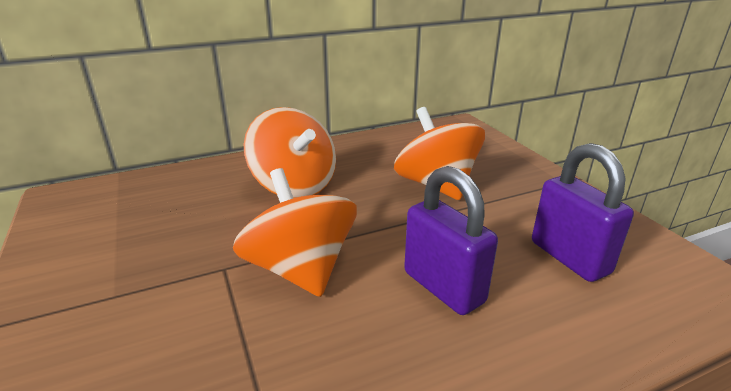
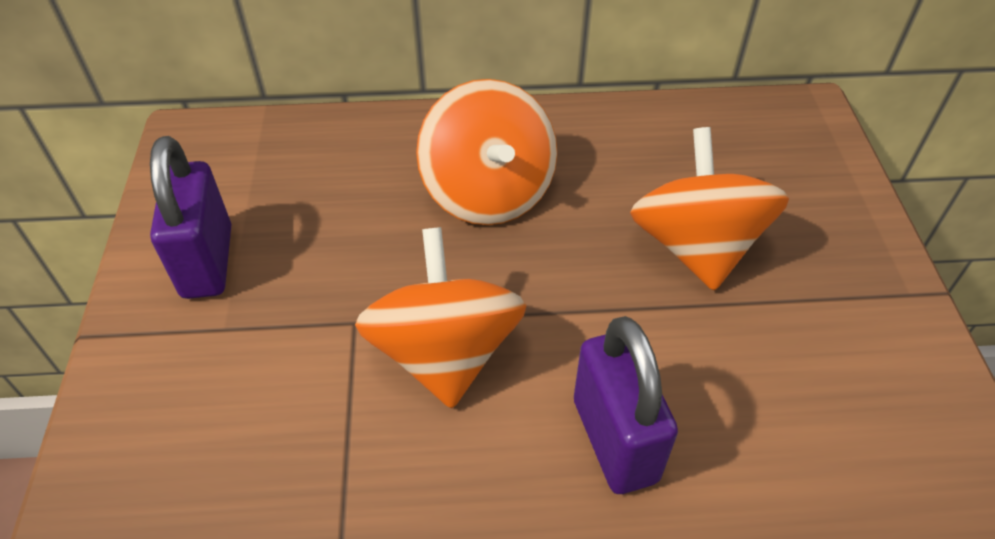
camera: 20 degrees right, 20 degrees up
purple padlock [532,143,634,282] -> purple padlock moved to [150,136,231,299]

